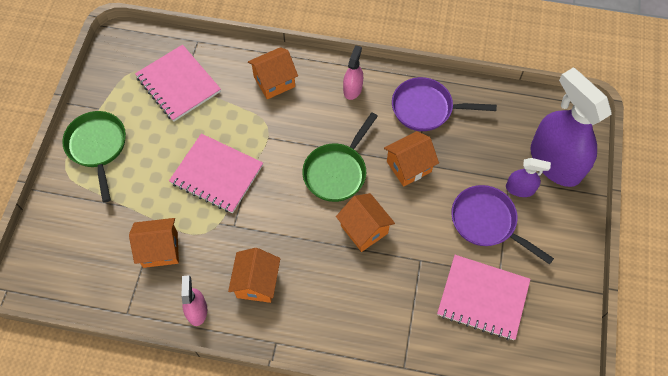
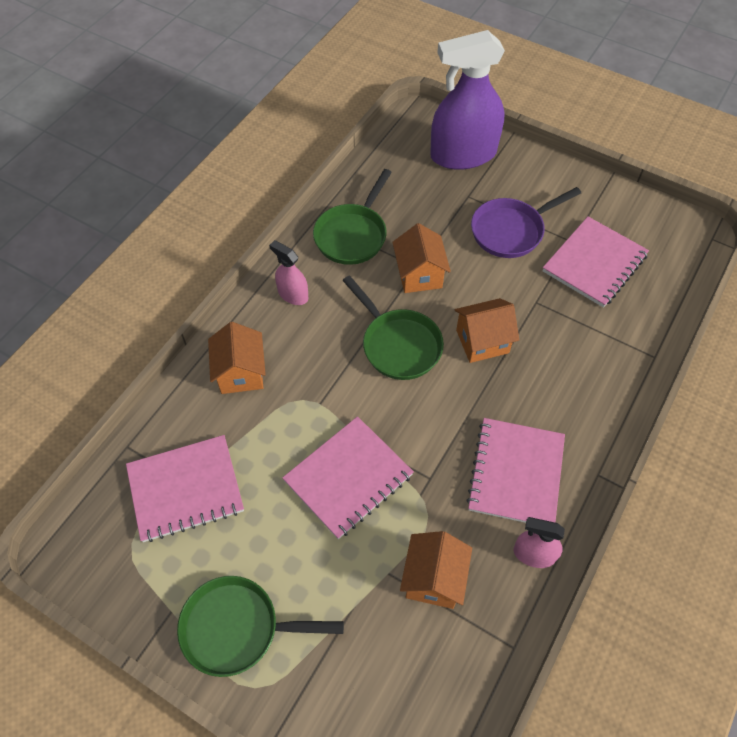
camera: 70 degrees left, 5 degrees down
orange house [228,248,280,303] -> pink notebook [466,418,565,523]
purple pan [392,77,497,131] -> green pan [313,169,392,265]
purple spray bottle [506,158,551,197] -> none

